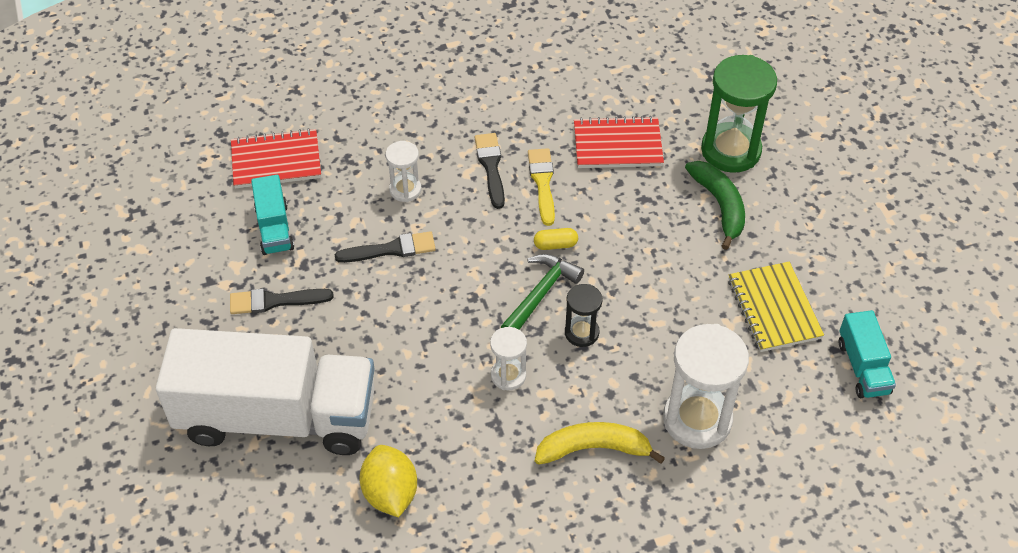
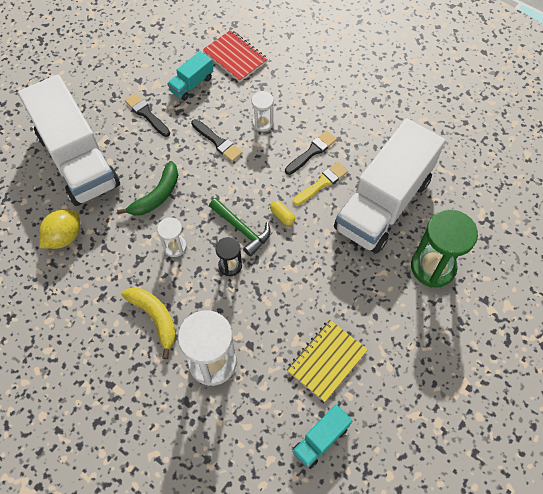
camera: 55 degrees right, 10 degrees up
green hammer [501,254,584,330] -> green hammer turned 45 degrees clockwise [209,198,270,257]
red notebook [574,116,664,168] -> white truck [334,118,445,254]
green banana [685,161,745,250] -> green banana moved to [117,161,178,216]

